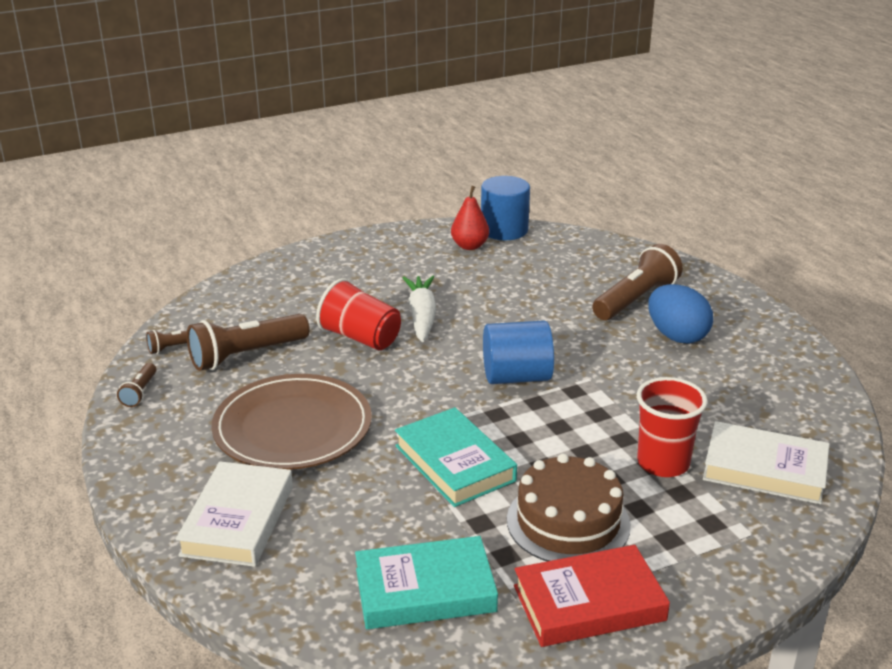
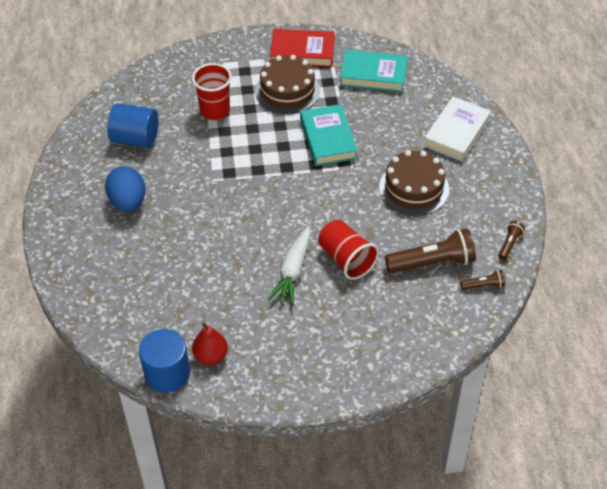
camera: 160 degrees left, 20 degrees up
brown plate [211,374,372,470] -> brown cake [379,150,449,216]
blue cylinder [483,320,554,384] -> blue cylinder moved to [107,103,158,148]
brown flashlight [592,244,683,320] -> none
white book [703,421,829,504] -> none

